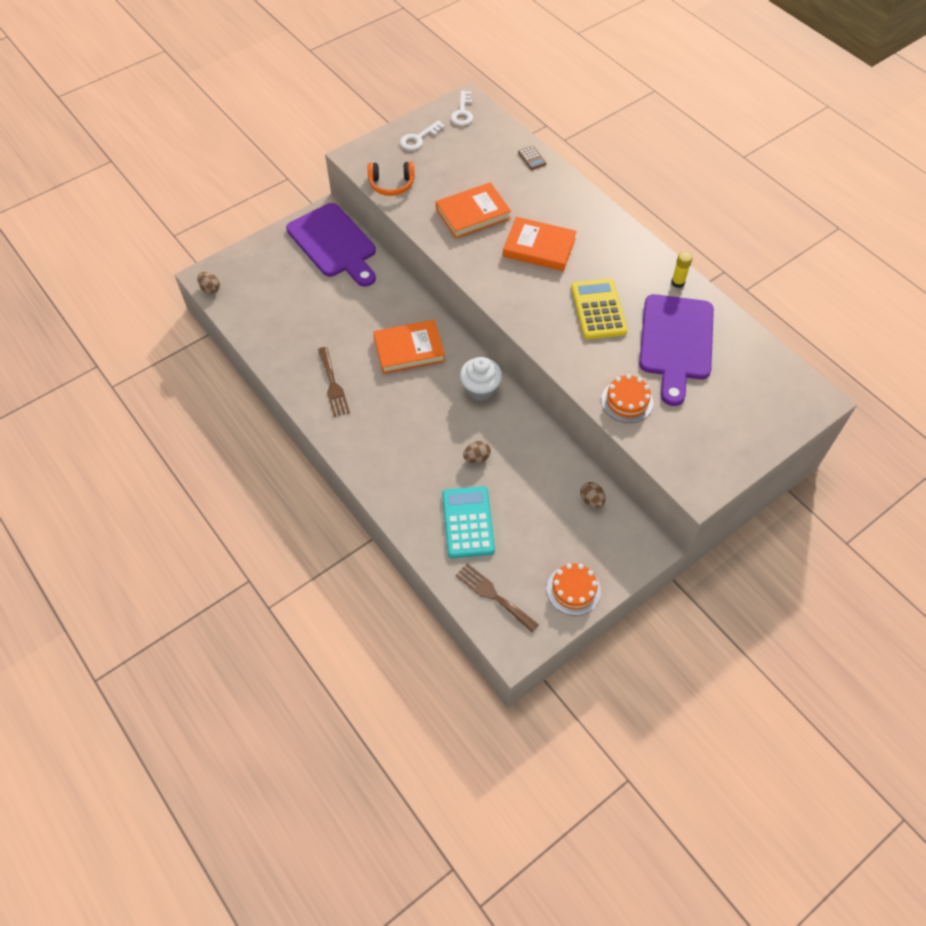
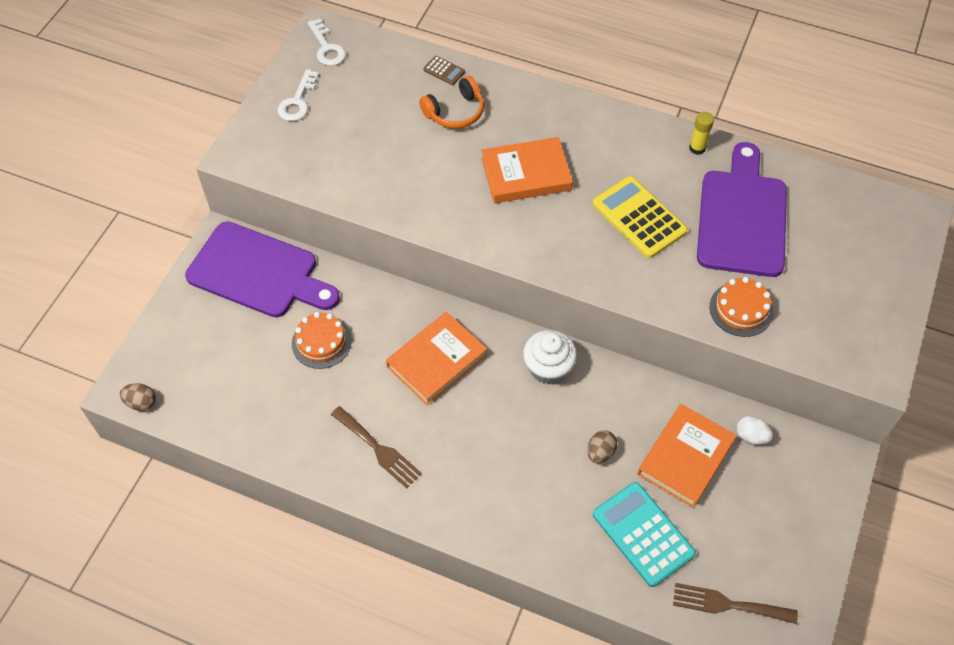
camera: 30 degrees left, 0 degrees up
orange headphones [367,162,415,196] -> orange headphones moved to [419,76,484,129]
orange book [436,182,511,239] -> orange book moved to [637,404,737,508]
orange cake [547,564,601,615] -> orange cake moved to [292,312,352,369]
brown egg [580,482,606,508] -> white egg [737,416,773,445]
purple cutting board [639,294,714,406] -> purple cutting board turned 150 degrees counterclockwise [697,142,787,277]

